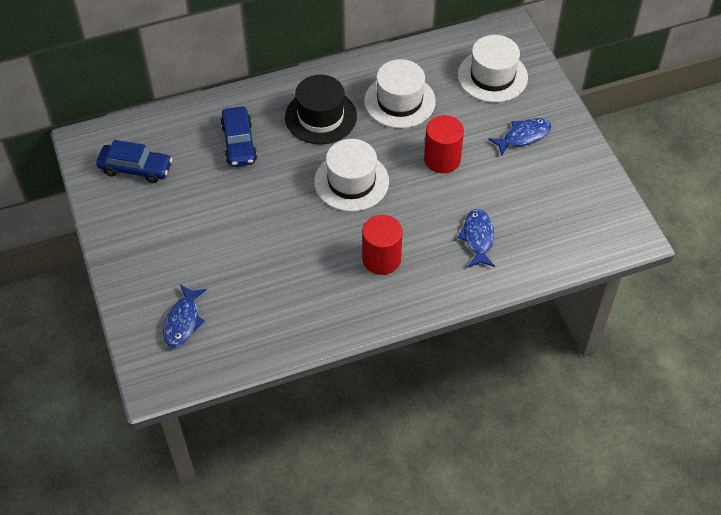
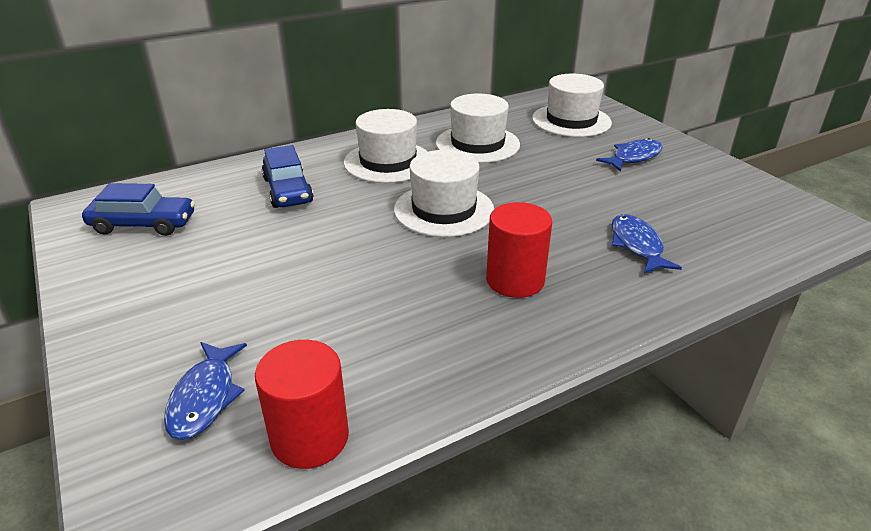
camera: 10 degrees left, 20 degrees down
black hat [285,75,357,144] -> white hat [344,109,428,183]
red cylinder [424,115,464,173] -> red cylinder moved to [255,340,349,469]

